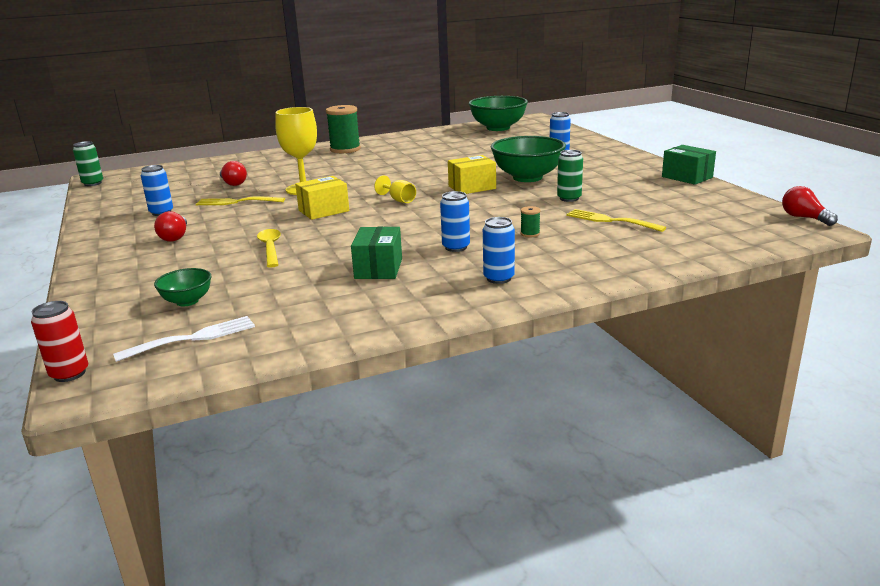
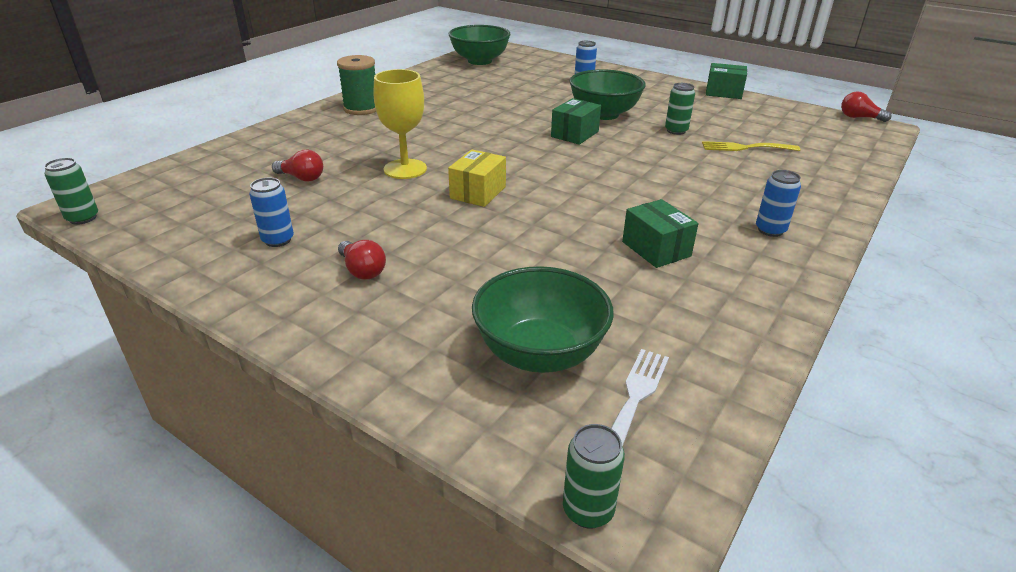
camera: 35 degrees left, 10 degrees up
red can [31,301,88,382] -> green can [563,424,625,529]
green bowl [154,268,211,306] -> green bowl [472,266,614,373], size x1.95
yellow fork [196,197,285,205] -> none
yellow spoon [257,229,281,268] -> none
yellow goblet [374,175,416,203] -> none
blue can [440,191,470,252] -> none
yellow box [448,155,496,194] -> green box [551,98,601,145]
green spool [520,206,541,237] -> none

